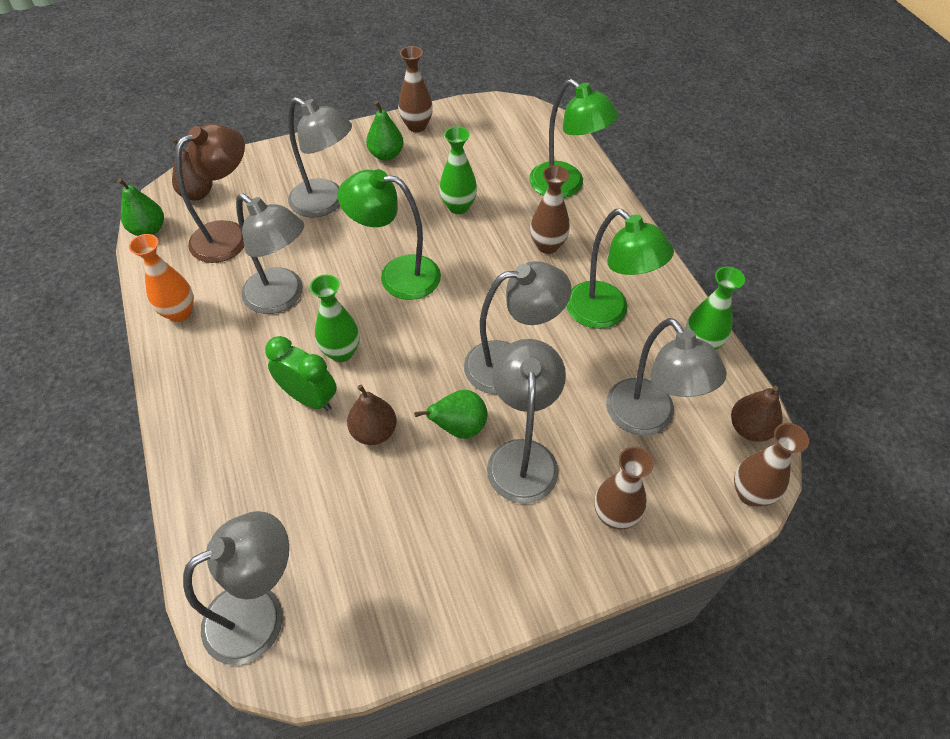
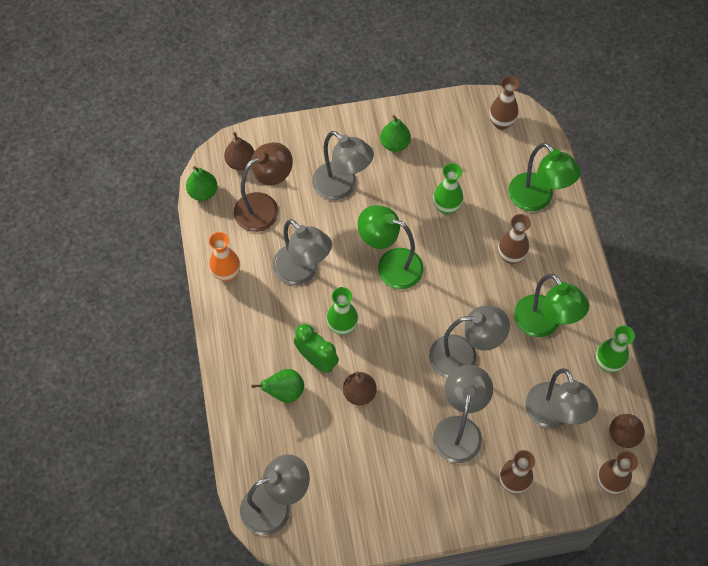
camera: 10 degrees right, 10 degrees up
brown vase [398,46,433,132] -> brown vase moved to [489,76,520,130]
green pear [414,390,488,439] -> green pear moved to [251,369,304,403]

